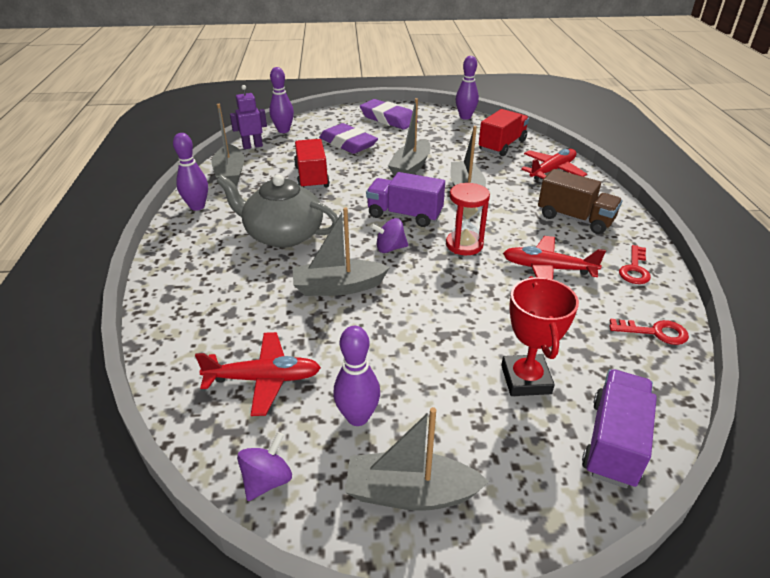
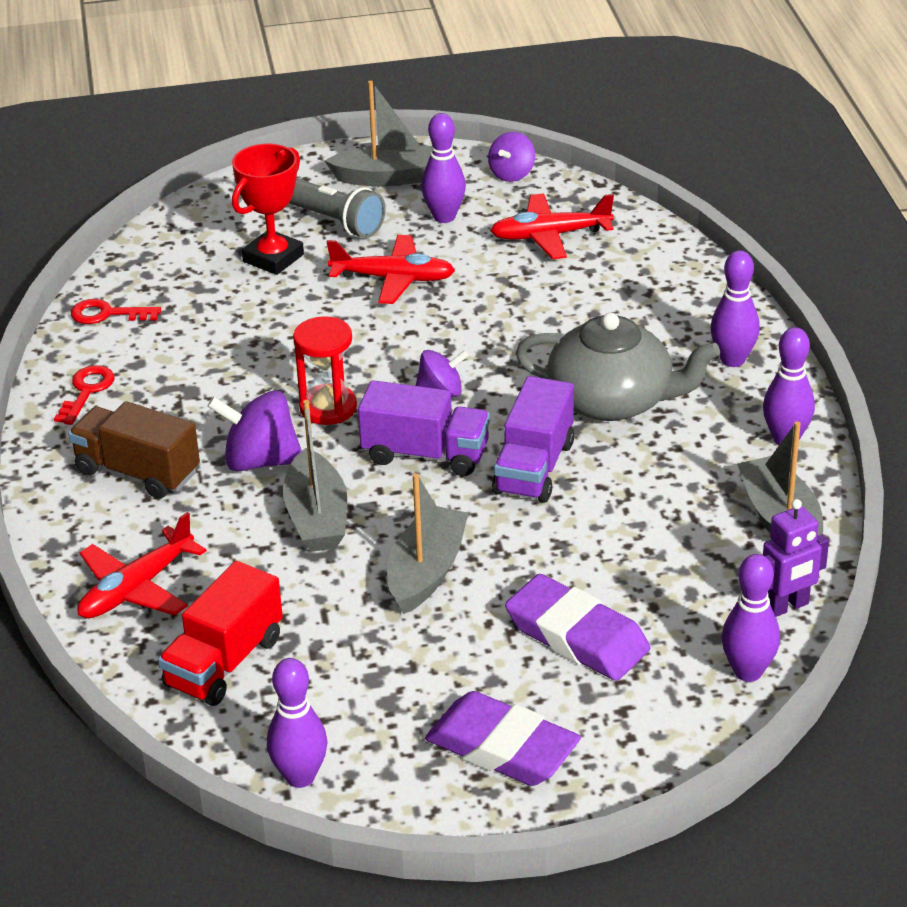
camera: 175 degrees right, 0 degrees up
grey boat [293,207,390,296] -> none
red truck [294,139,330,190] -> none
red trophy [501,276,579,396] -> red trophy turned 45 degrees clockwise [232,144,304,275]
red plane [503,236,606,279] -> red plane moved to [327,235,455,304]
purple truck [582,369,657,488] -> purple truck moved to [492,376,574,503]
none -> purple spinning top [207,390,302,471]
none -> grey flashlight [289,178,386,238]
none -> purple bowling pin [711,250,760,367]

